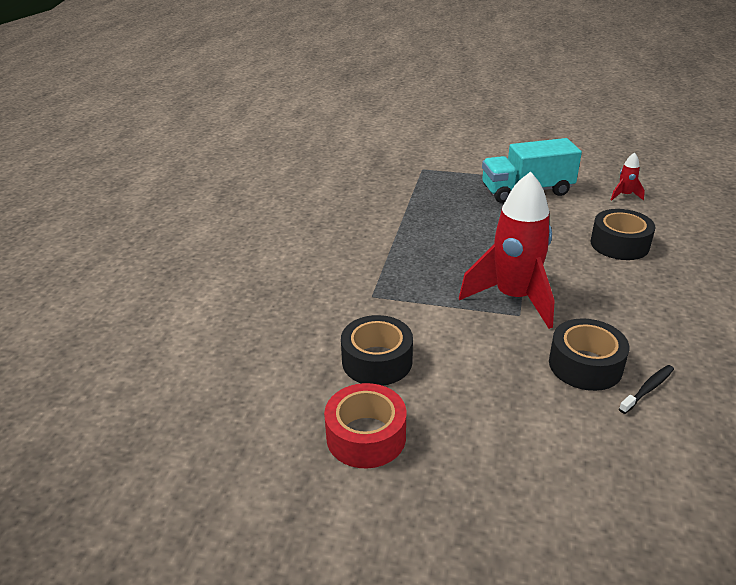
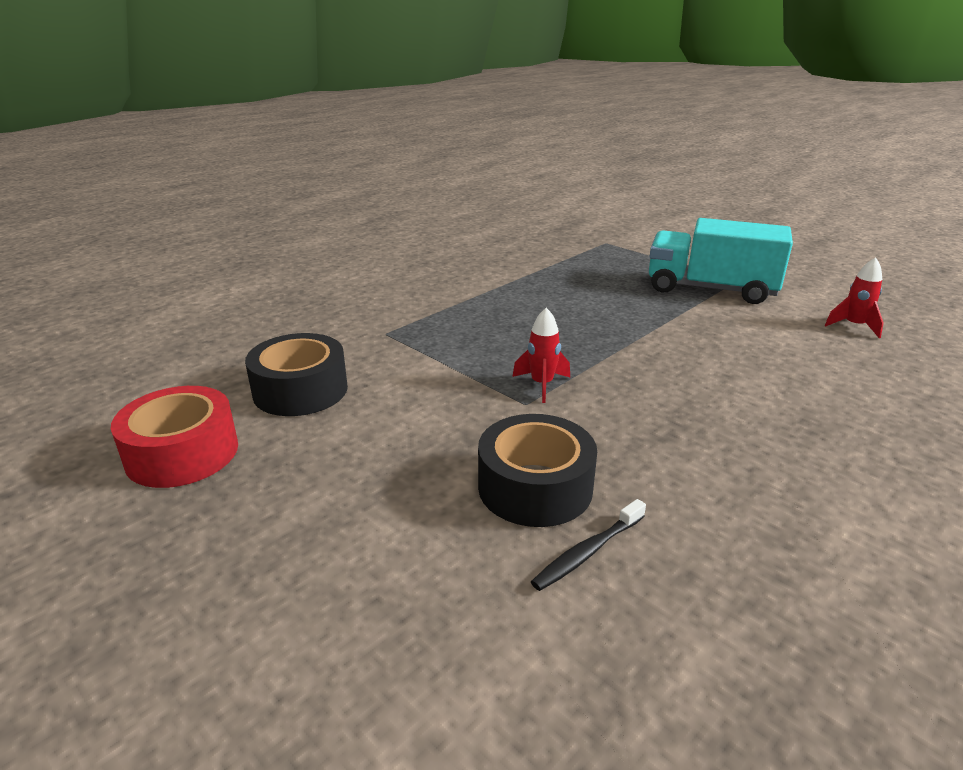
camera: 30 degrees right, 5 degrees down
red rocket [459,171,555,329] -> red rocket [512,308,570,403], size x0.42
black tape [591,209,655,260] -> none
black toothbrush [619,365,674,414] -> black toothbrush turned 150 degrees clockwise [531,499,646,591]

